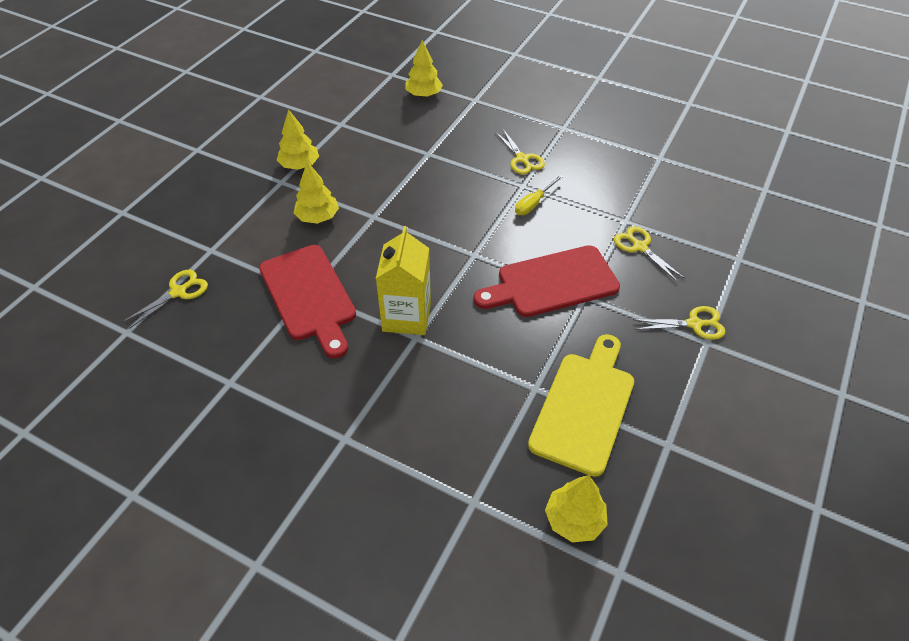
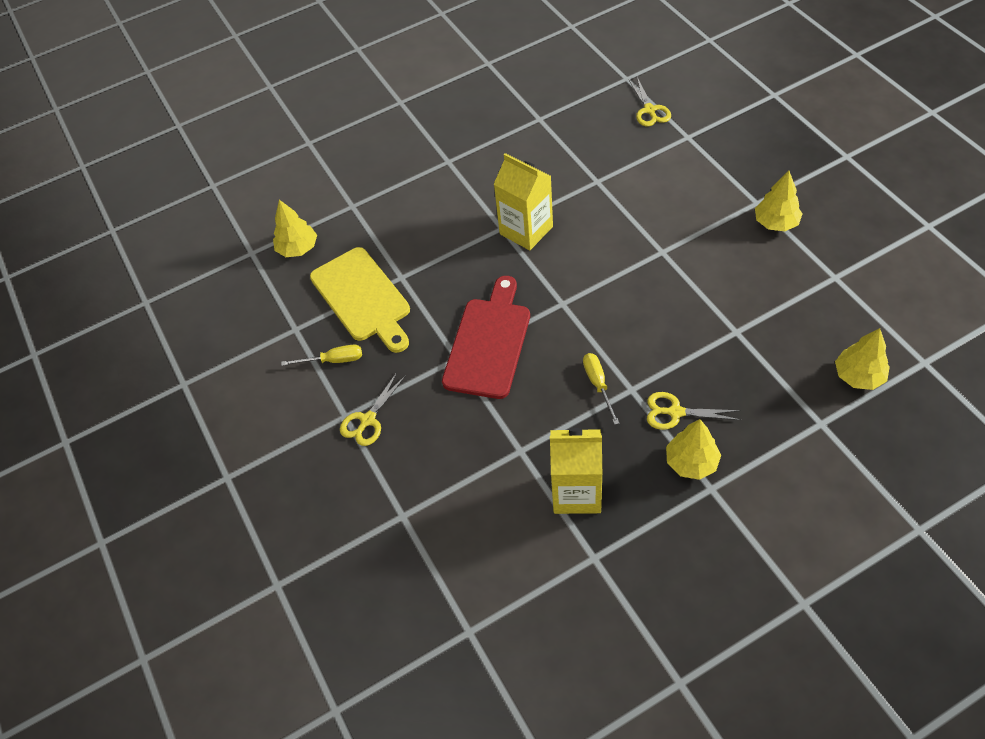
camera: 130 degrees right, 5 degrees up
red cutting board [259,245,356,359] -> none
yellow tree [294,161,339,224] -> yellow tree moved to [666,419,721,480]
yellow scissors [614,226,685,282] -> none
none -> yellow screwdriver [281,345,362,366]
none -> yellow carton [550,428,602,514]

